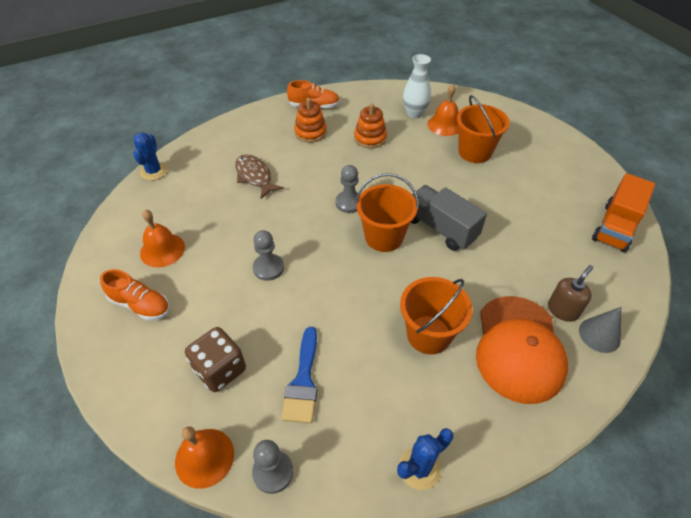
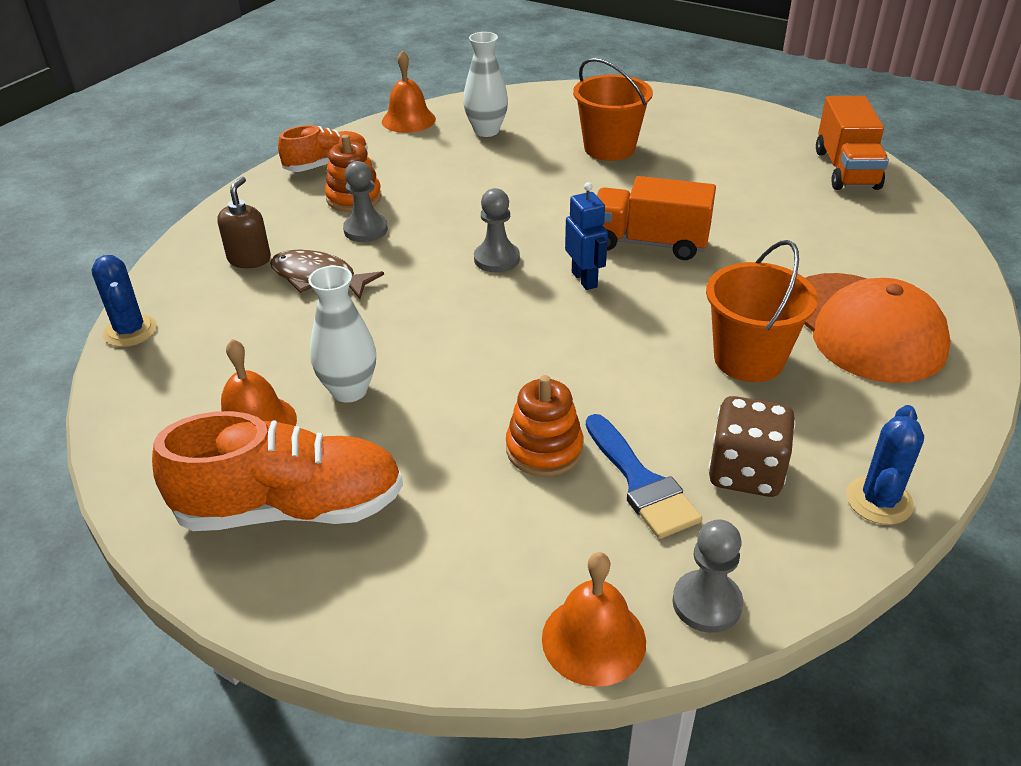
camera: 30 degrees left, 10 degrees down
orange shoe [100,269,170,321] -> orange shoe [152,411,403,531], size x1.66
brown dice [185,327,246,392] -> brown dice moved to [708,396,795,497]
grey pawn [253,230,284,281] -> grey pawn moved to [343,161,388,242]
orange stacking toy [354,103,387,149] -> orange stacking toy moved to [506,375,583,476]
orange bucket [355,173,419,252] -> blue robot [565,182,608,290]
grey truck [411,185,487,251] -> orange truck [597,176,716,260]
orange bell [427,84,459,136] -> orange bell moved to [382,50,436,133]
brown soap dispenser [548,265,593,322] -> brown soap dispenser moved to [217,177,271,268]
grey cone [579,307,621,353] -> none
none -> white vase [308,266,376,402]

